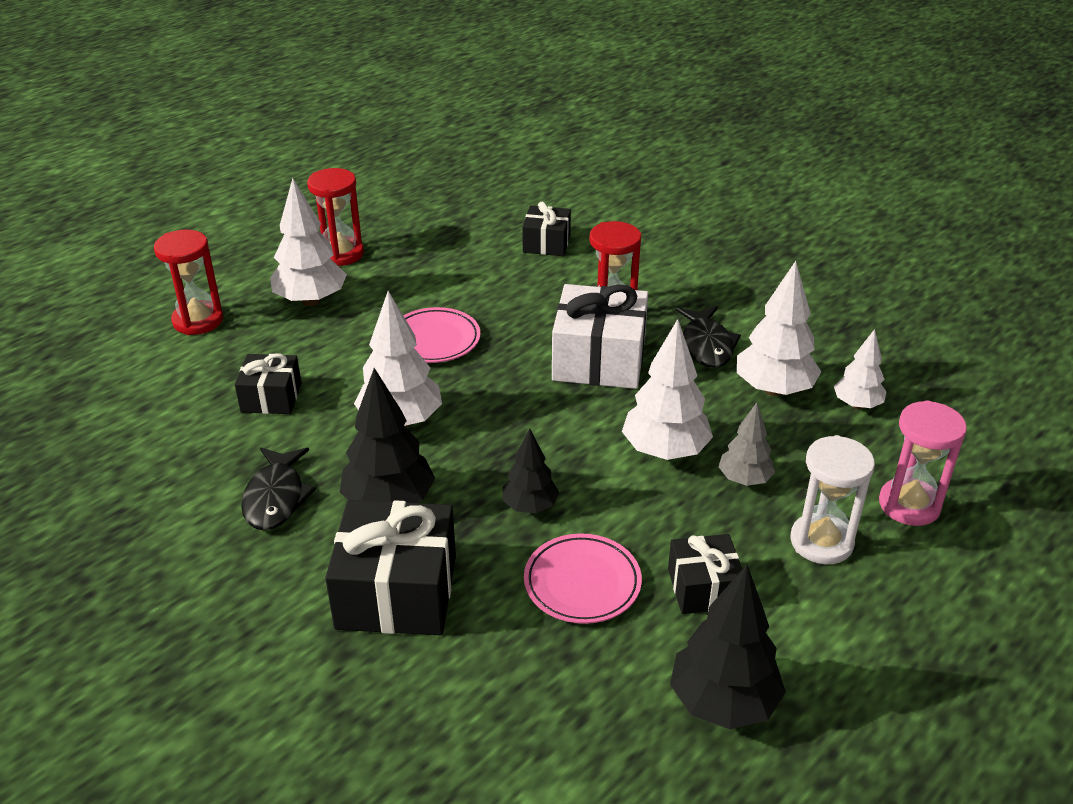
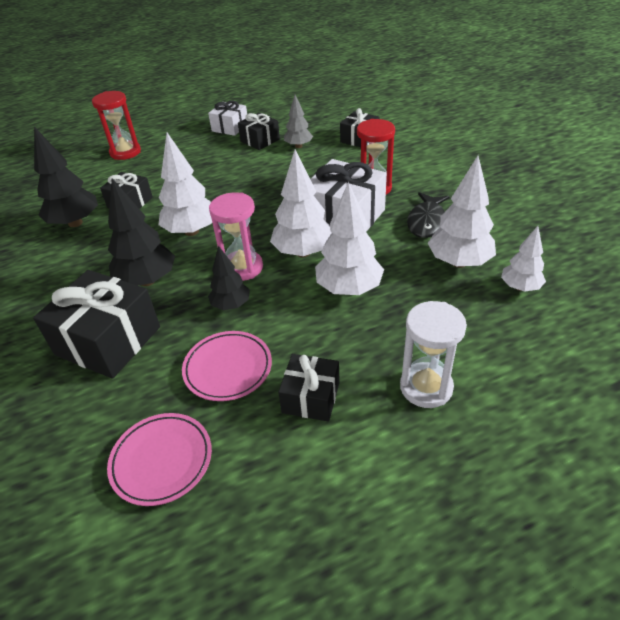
camera: 25 degrees right, 5 degrees up
black fish [241,448,316,530] -> none
white tree [270,178,347,306] -> white tree moved to [270,149,332,257]
red hourglass [307,168,364,266] -> white gift [208,101,247,136]
pink plate [403,307,480,363] -> pink plate moved to [107,413,212,506]
black tree [670,565,786,729] -> black tree moved to [34,127,98,227]
grey tree [719,402,775,486] -> grey tree moved to [284,95,313,148]
pink hourglass [879,400,967,526] -> pink hourglass moved to [209,192,263,281]
none -> black gift [238,113,280,150]

